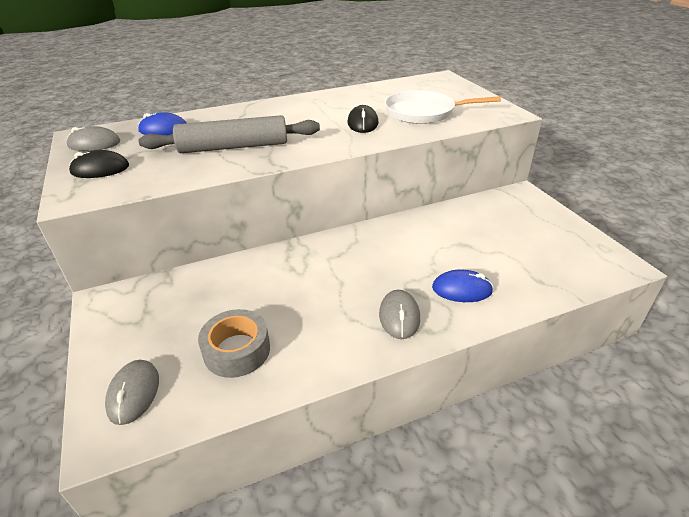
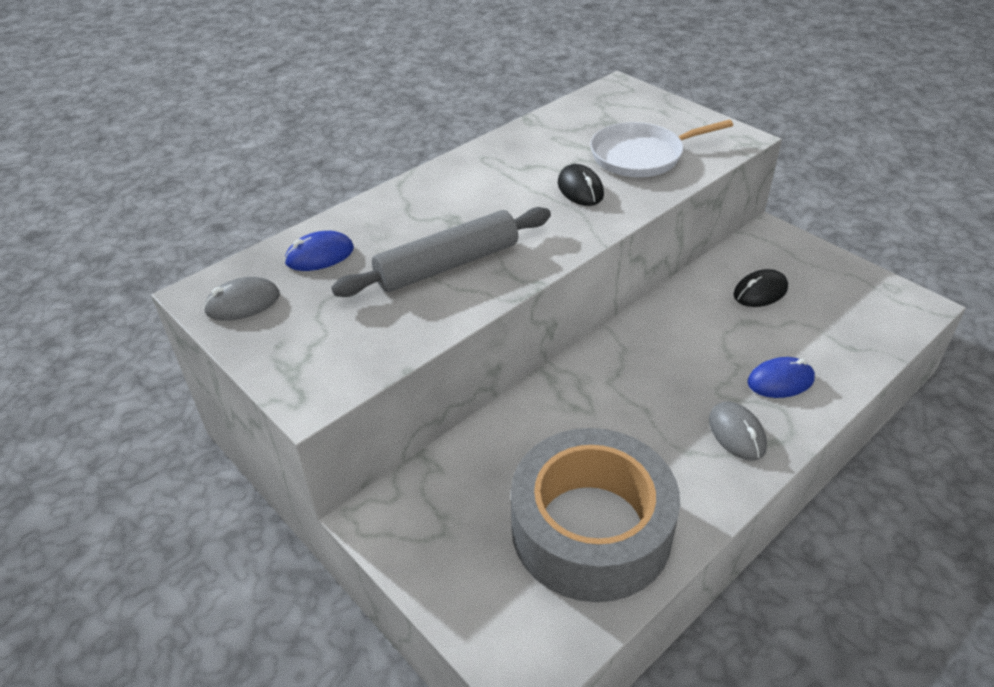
camera: 20 degrees left, 5 degrees up
black mouse [69,150,129,178] -> black mouse moved to [733,269,788,307]
grey mouse [105,360,159,425] -> none
grey tape [198,309,270,378] -> grey tape [511,428,680,602], size x2.00

